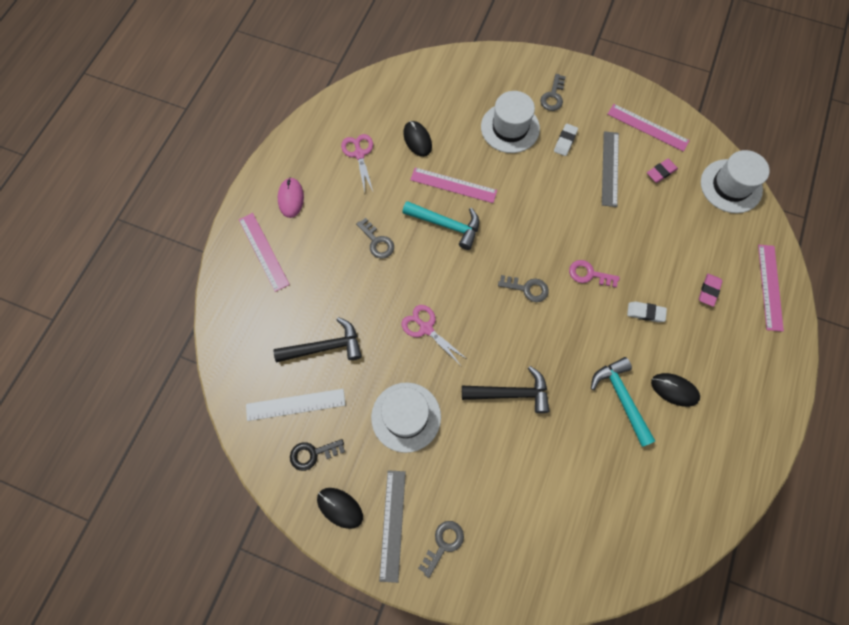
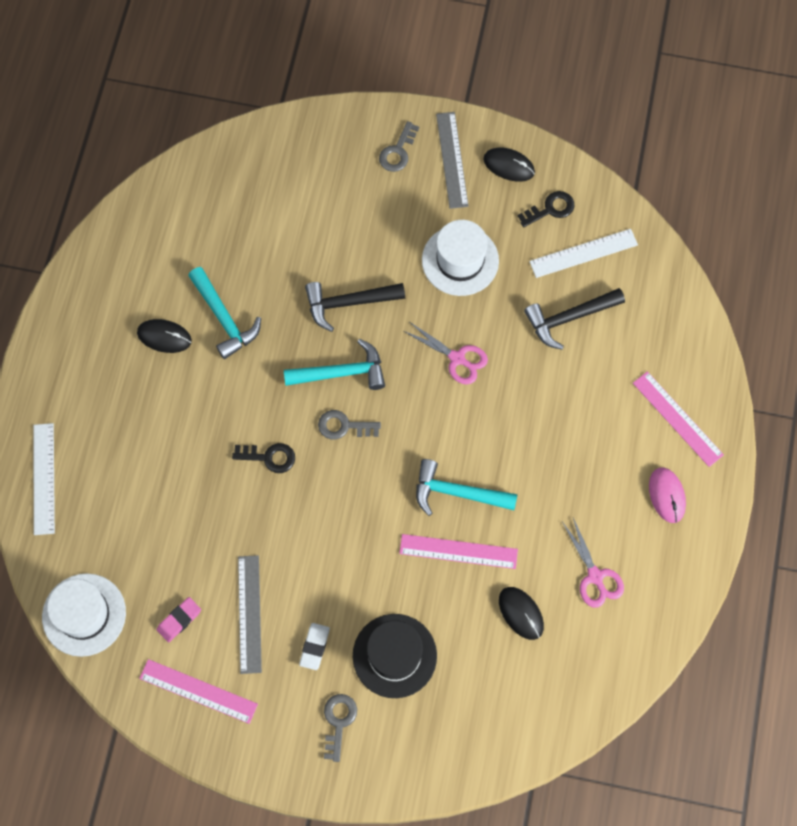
camera: 170 degrees right, 0 degrees up
grey key [356,218,394,259] -> none
white hat [481,91,540,153] -> black hat [353,614,437,698]
pink key [569,260,620,288] -> black key [232,443,295,473]
white eraser [627,302,667,322] -> none
pink eraser [699,273,723,307] -> none
pink ruler [758,245,784,332] -> white ruler [33,423,55,535]
none -> turquoise hammer [284,339,385,390]

